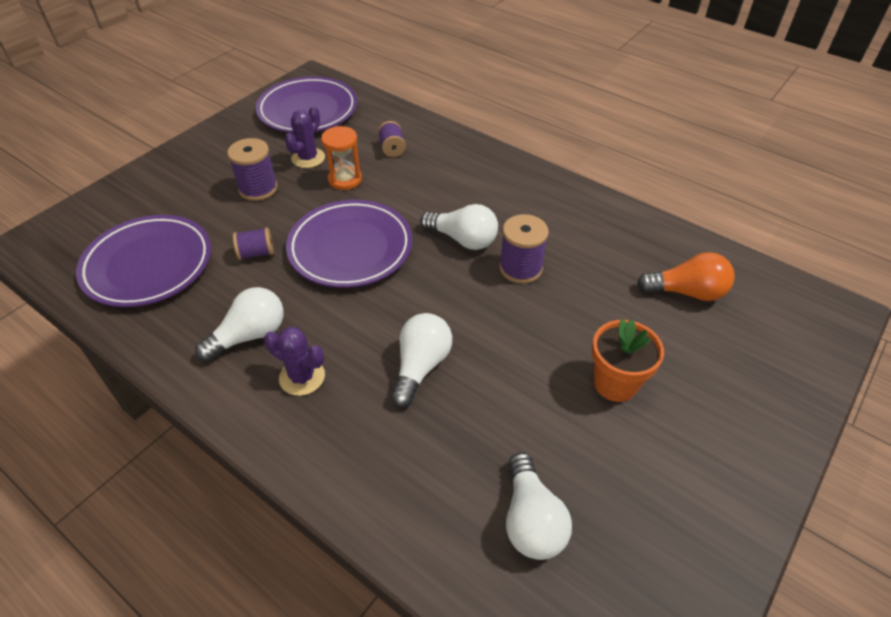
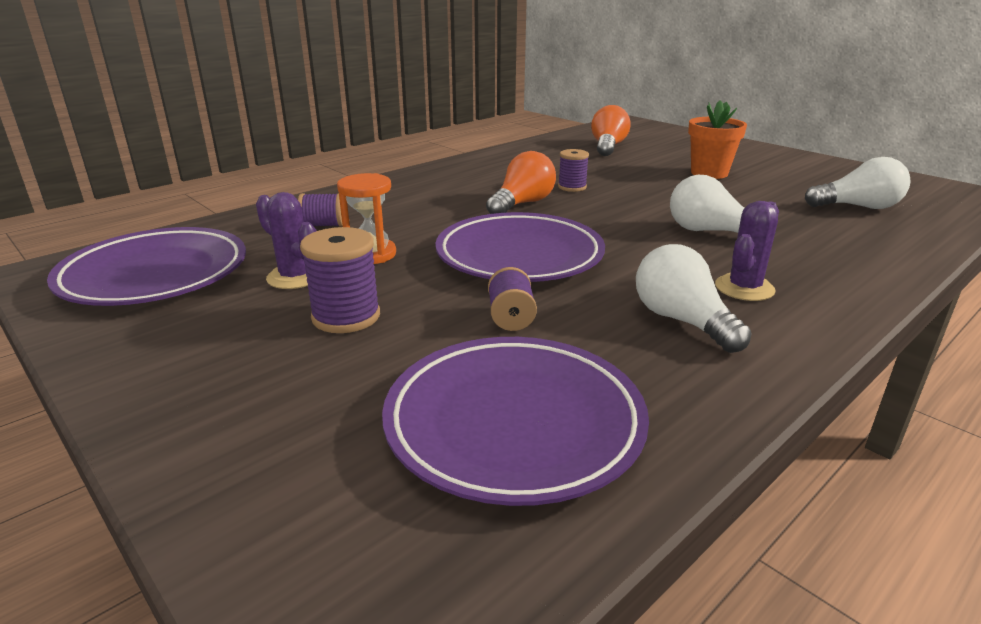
camera: 80 degrees left, 20 degrees down
white light bulb [420,204,498,250] -> orange light bulb [486,151,556,214]
purple spool [499,214,549,284] -> purple spool [558,149,589,192], size x0.65

